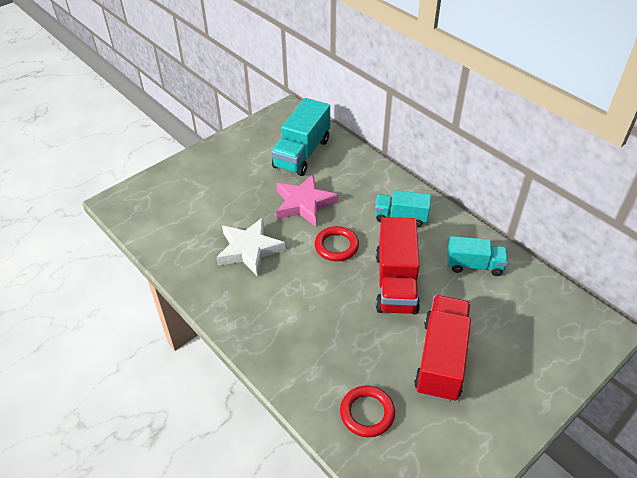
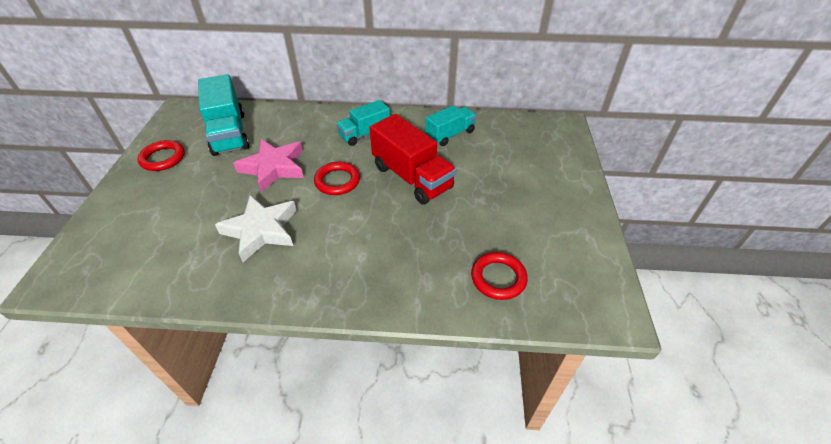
camera: 45 degrees left, 0 degrees up
red truck [414,295,471,402] -> none
none -> red ring [137,140,185,171]

